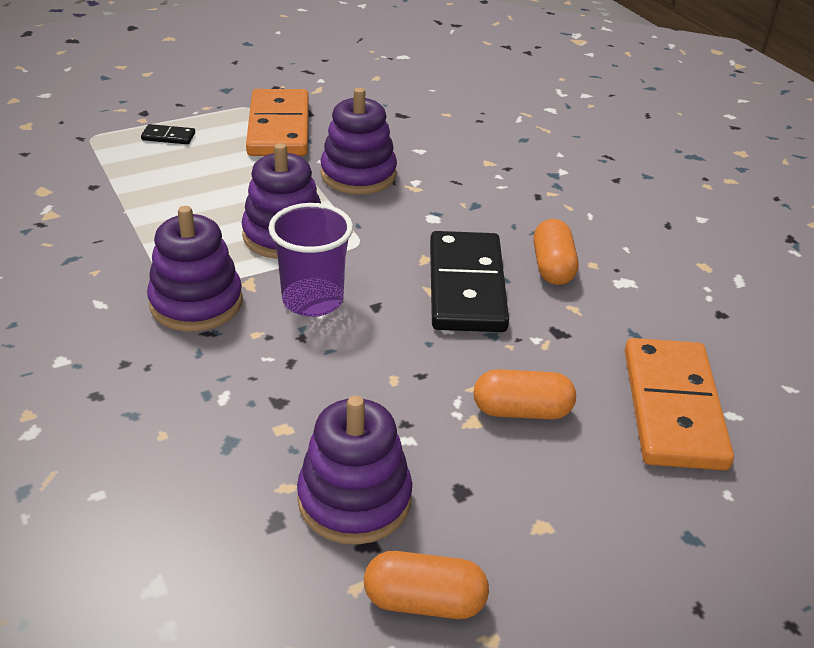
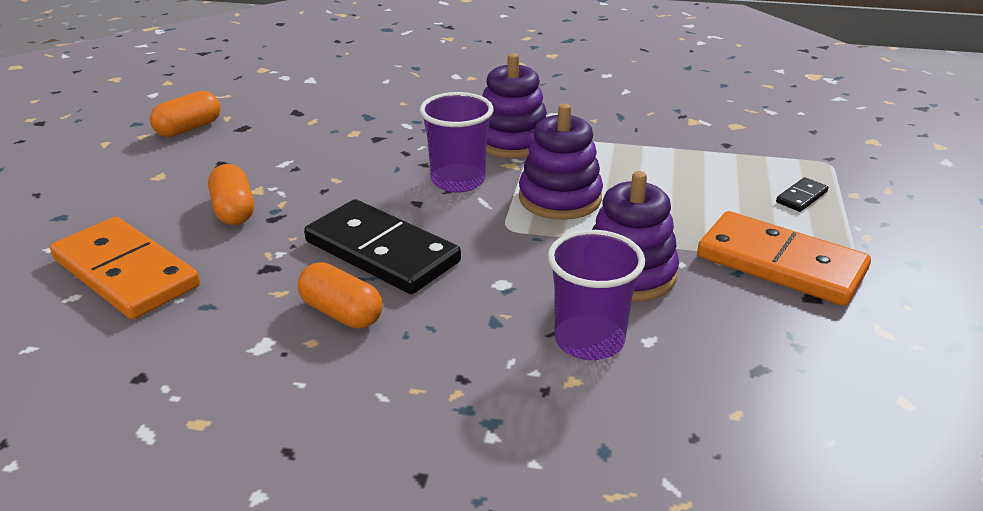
camera: 130 degrees right, 5 degrees down
purple stacking toy [297,396,412,545] -> none
orange capsule [474,369,576,419] -> orange capsule turned 60 degrees counterclockwise [208,164,254,225]
none -> purple cup [547,230,645,360]

